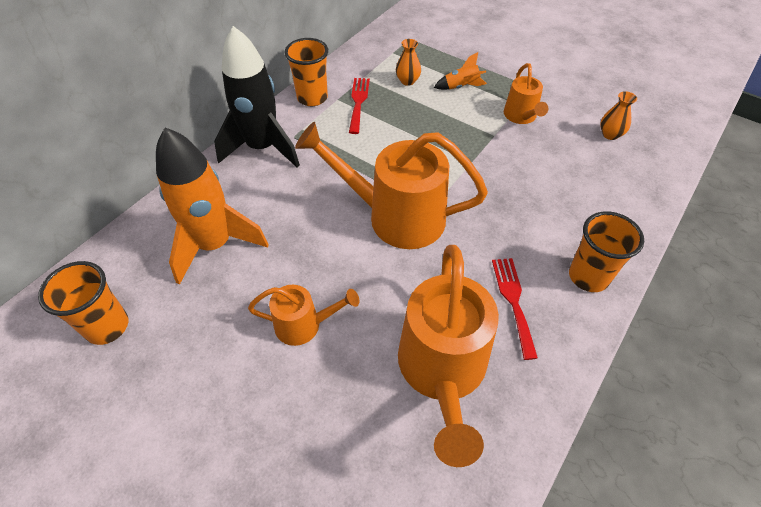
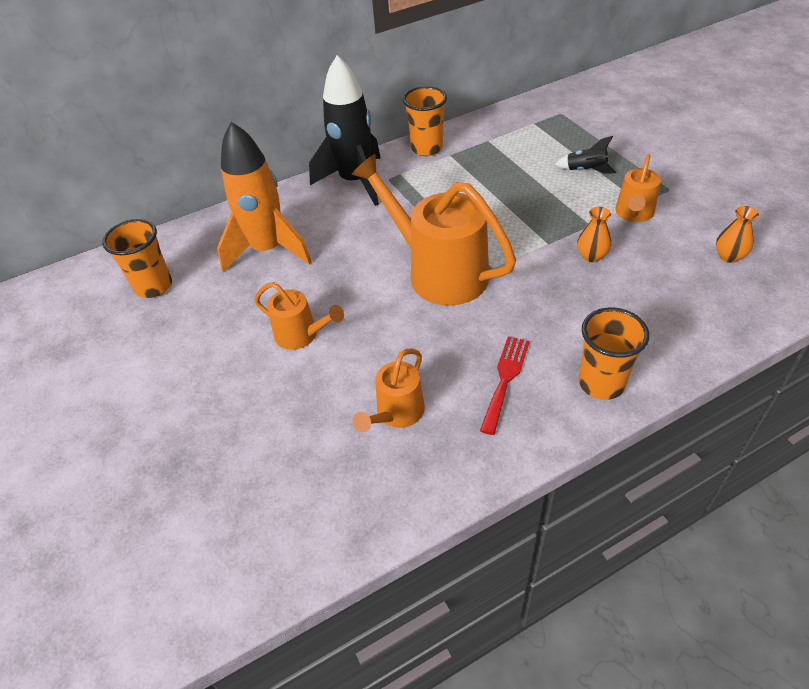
camera: 30 degrees right, 5 degrees down
red fork [349,78,370,134] -> none
orange vase [396,39,421,86] -> orange vase moved to [577,207,611,262]
orange watering can [398,245,499,467] -> orange watering can [353,349,425,432], size x0.52
orange rocket [434,52,487,90] -> black rocket [554,136,616,174]

